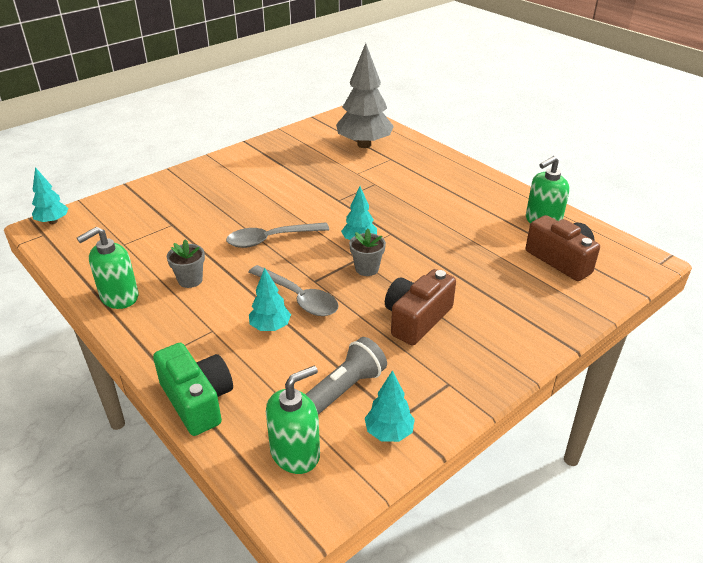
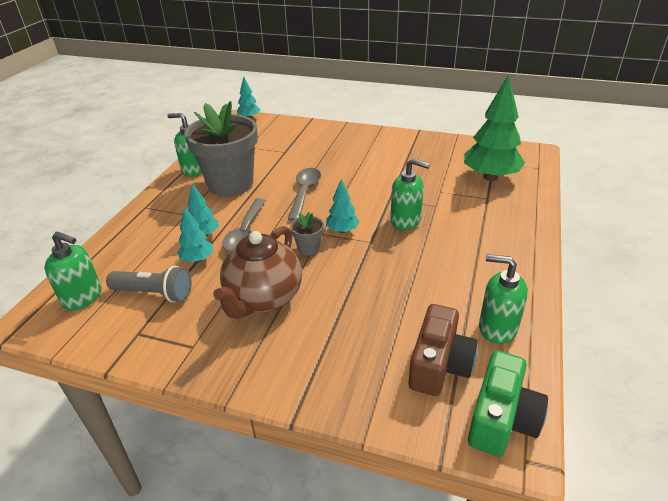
camera: 60 degrees right, 0 degrees up
green camera [153,343,233,436] -> green camera moved to [468,350,548,457]
grey flower pot [167,239,205,288] -> grey flower pot [185,101,258,196], size x2.45
grey spoon [226,222,329,248] -> grey spoon turned 60 degrees clockwise [288,168,321,221]
grey tree [336,43,394,148] -> green tree [464,74,525,181]
turquoise tree [365,370,415,442] -> turquoise tree moved to [177,207,213,262]
brown camera [385,269,456,346] -> brown teapot [213,226,302,319]
none -> green soap dispenser [390,158,430,230]

